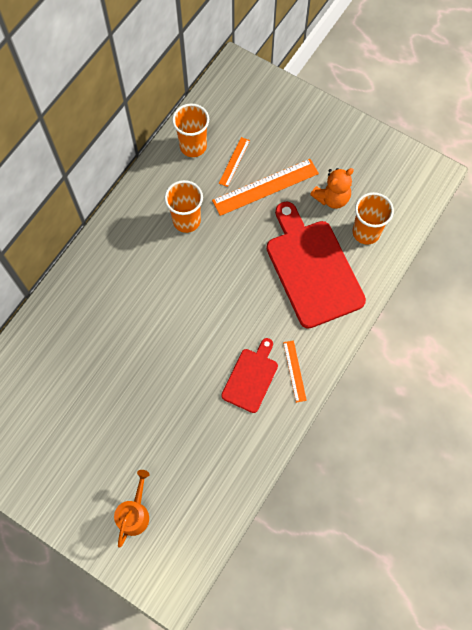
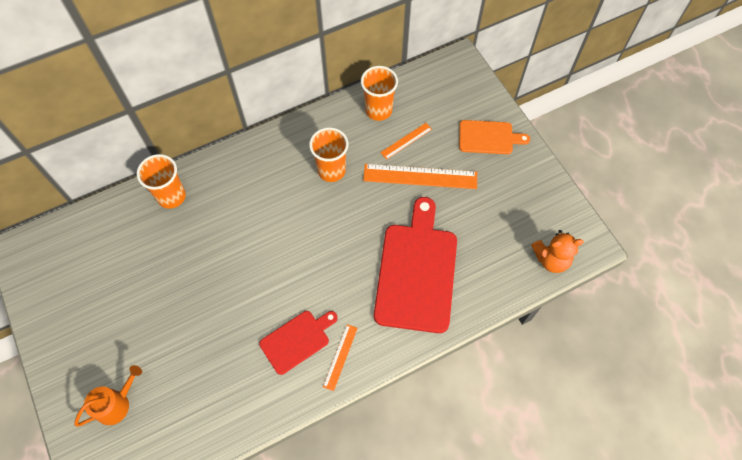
camera: 30 degrees right, 5 degrees down
orange teddy bear [310,168,354,209] -> orange teddy bear moved to [531,230,584,273]
orange cup [352,192,394,245] -> orange cup moved to [137,154,186,209]
none -> orange cutting board [459,120,530,154]

